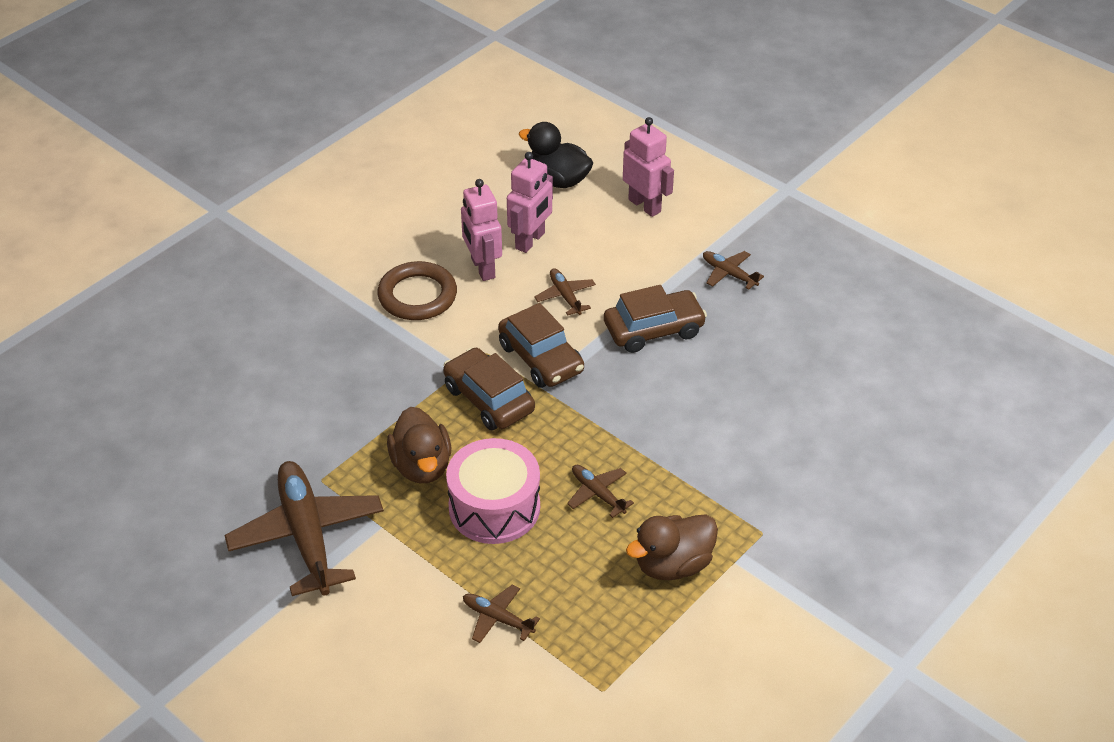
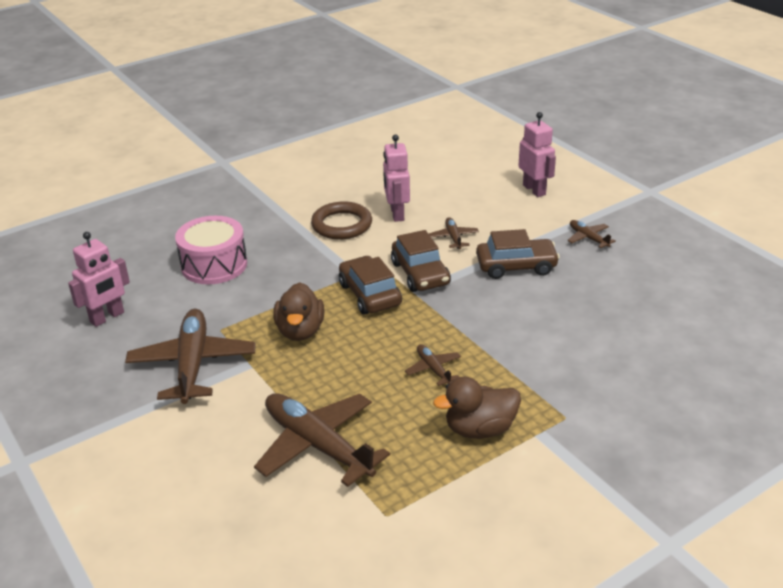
camera: 15 degrees right, 10 degrees down
pink drum [446,438,540,544] -> pink drum moved to [175,216,247,284]
brown plane [463,584,540,643] -> brown plane [254,393,390,487], size x2.15
pink robot [507,152,553,253] -> pink robot moved to [68,232,130,327]
black duck [519,122,593,188] -> none

